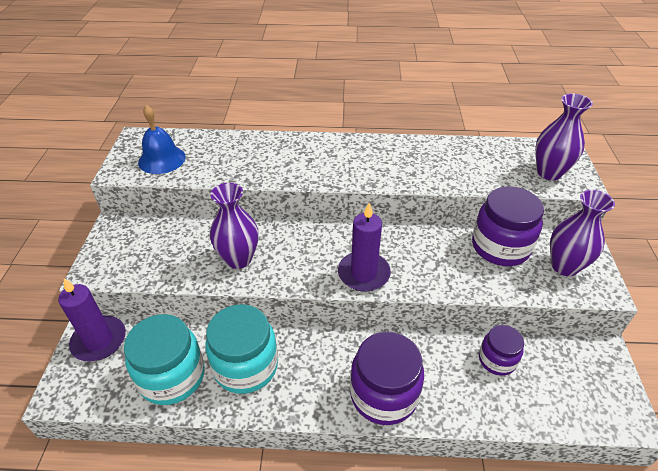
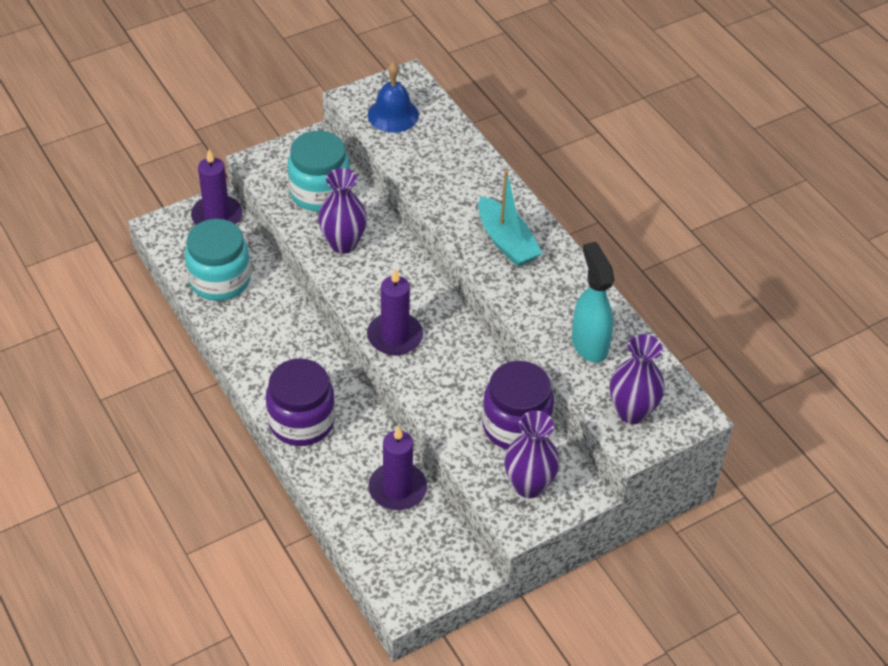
camera: 55 degrees right, 5 degrees up
turquoise jar [205,304,278,394] -> turquoise jar moved to [288,131,350,212]
purple jar [479,325,524,376] -> purple candle [368,426,427,510]
none -> turquoise boat [478,170,542,267]
none -> turquoise spray bottle [572,242,615,363]

